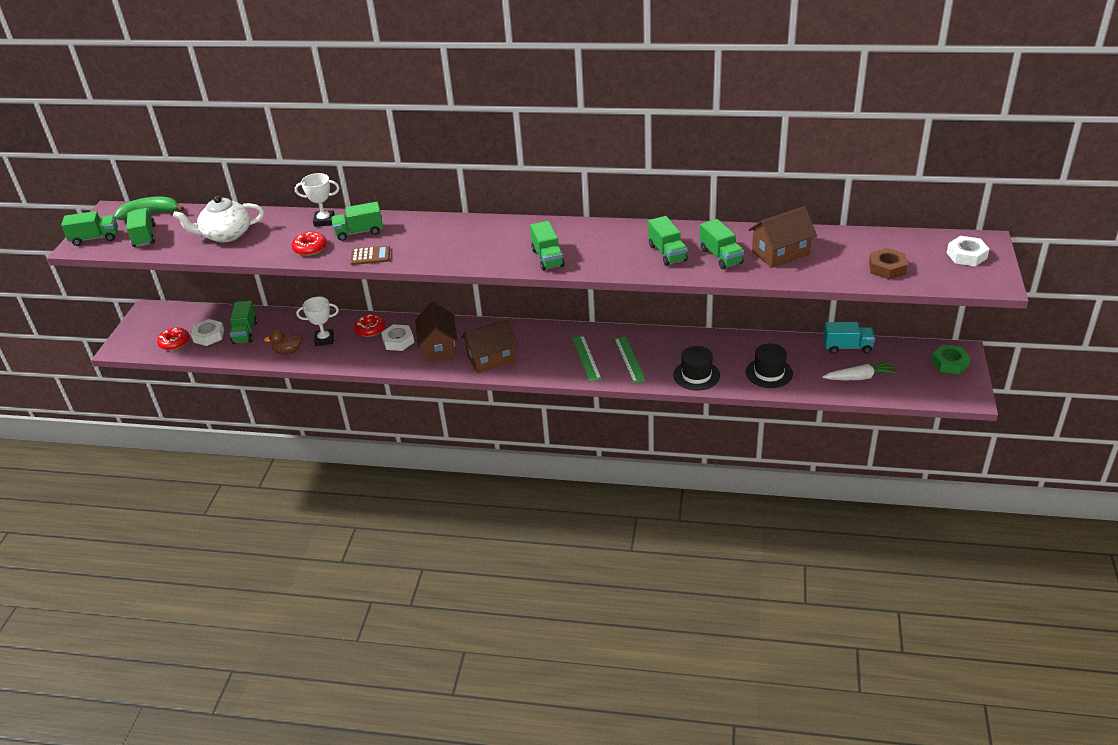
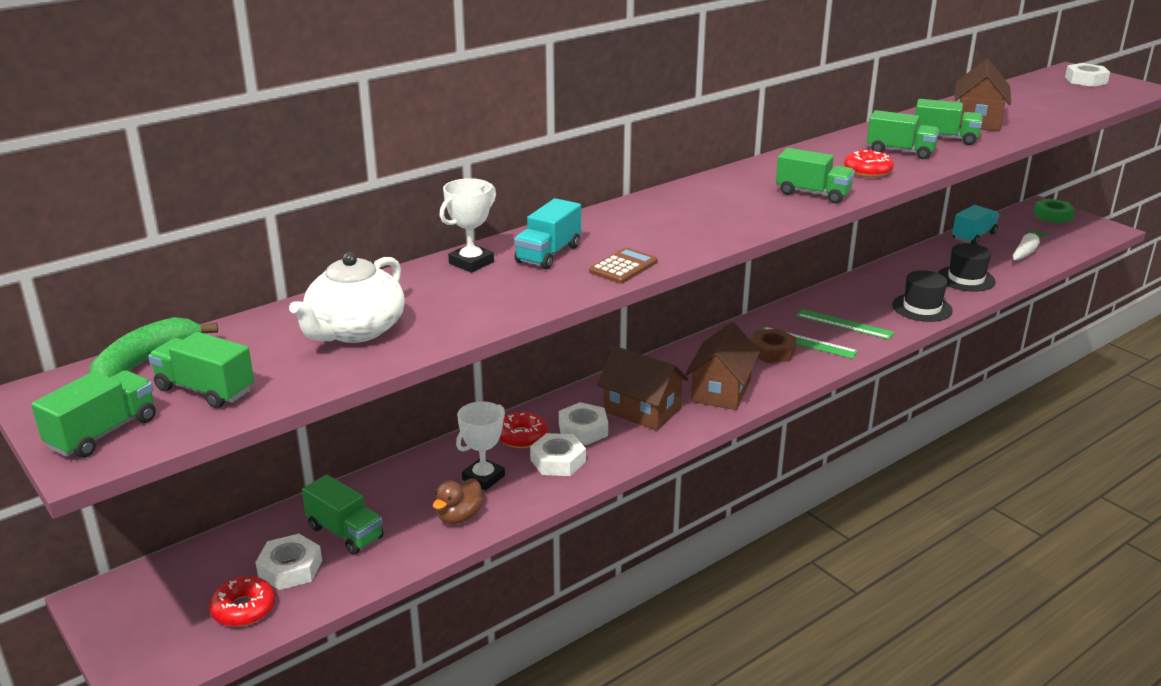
camera: 50 degrees left, 10 degrees down
red donut [292,232,327,256] -> red donut moved to [844,150,894,178]
green truck [331,202,383,241] -> turquoise truck [514,198,581,269]
brown nut [869,248,908,280] -> brown nut moved to [751,329,797,363]
none -> white nut [530,433,586,476]

